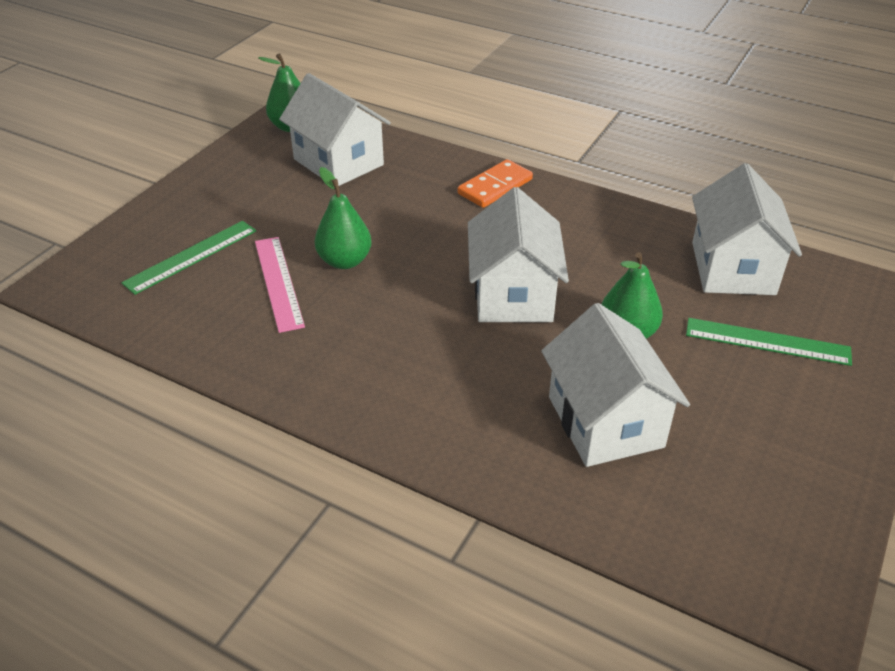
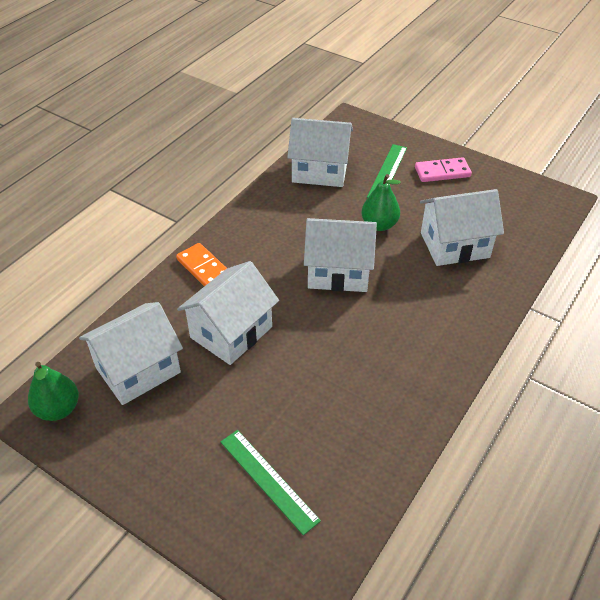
camera: 85 degrees left, 5 degrees up
pink ruler [255,237,305,333] -> none
green pear [315,167,372,269] -> none
none -> white house [177,261,279,365]
none -> pink domino [415,157,472,182]

